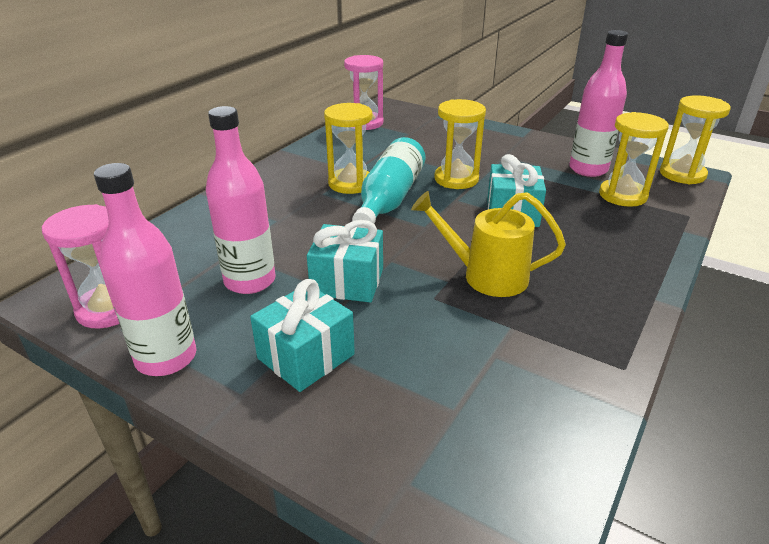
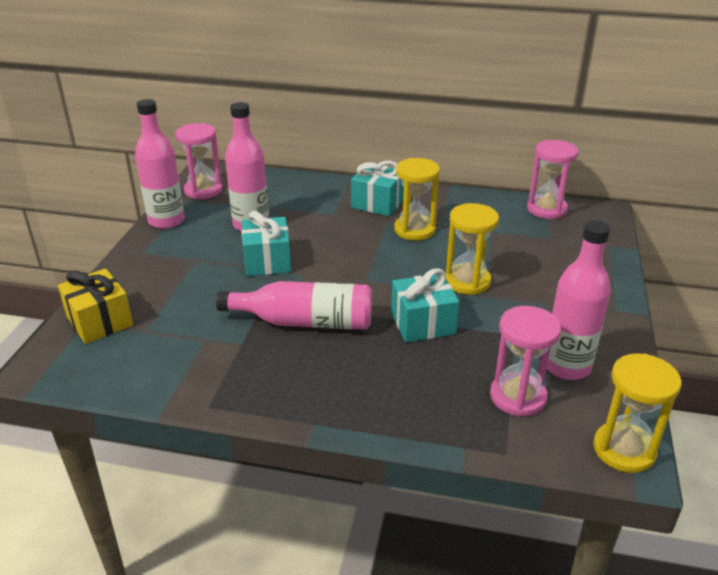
camera: 70 degrees right, 0 degrees up
turquoise gift [250,279,355,392] -> turquoise gift moved to [351,161,404,216]
turquoise bottle [352,137,426,229] -> none
yellow watering can [411,191,566,297] -> pink bottle [216,281,372,330]
yellow hourglass [599,112,669,207] -> pink hourglass [490,306,561,417]
none -> yellow gift [58,268,133,344]

